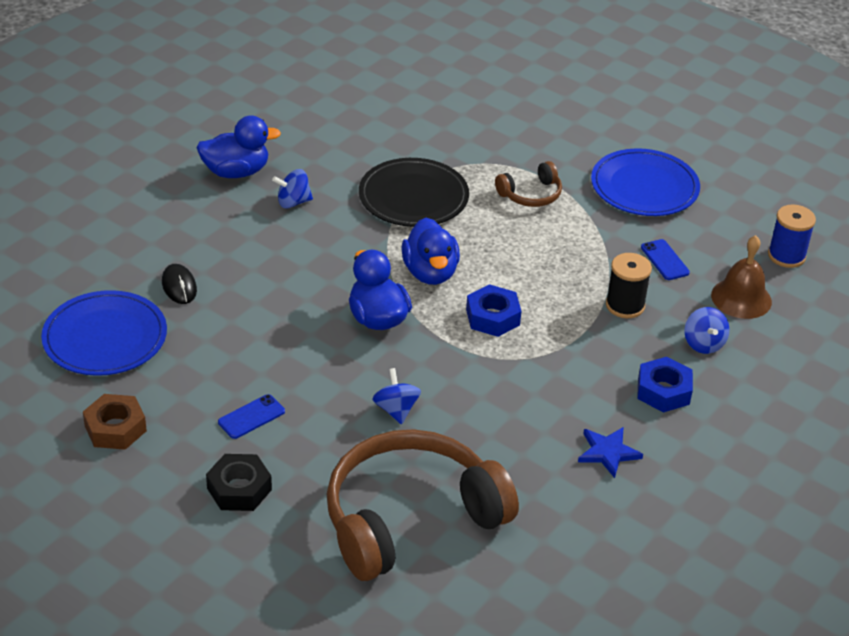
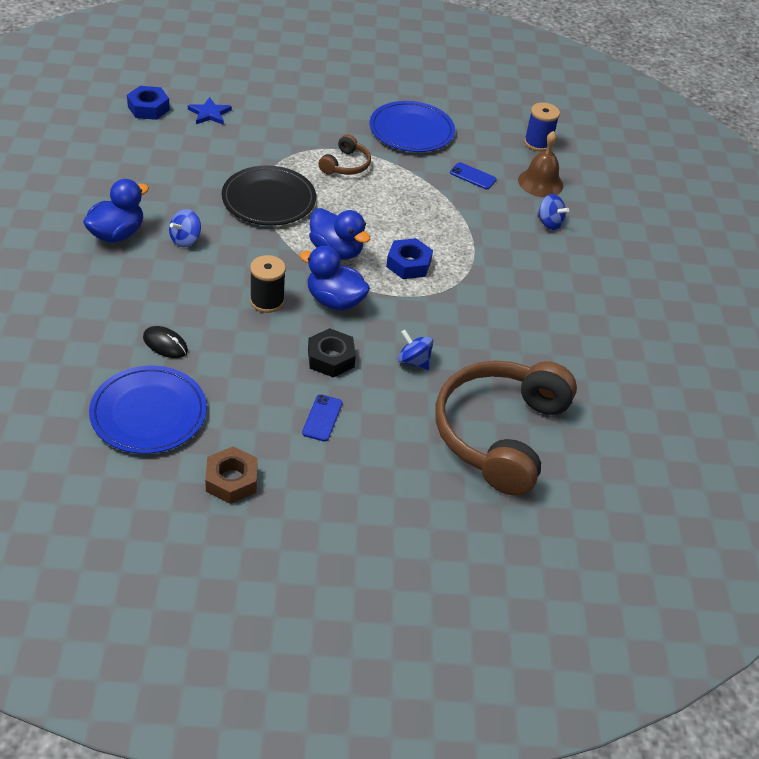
camera: 40 degrees left, 5 degrees up
black nut [206,454,272,511] -> black nut moved to [308,328,356,377]
blue star [578,427,643,478] -> blue star moved to [188,97,232,125]
black spool [606,253,652,318] -> black spool moved to [250,255,286,313]
blue nut [637,357,693,412] -> blue nut moved to [127,86,170,120]

